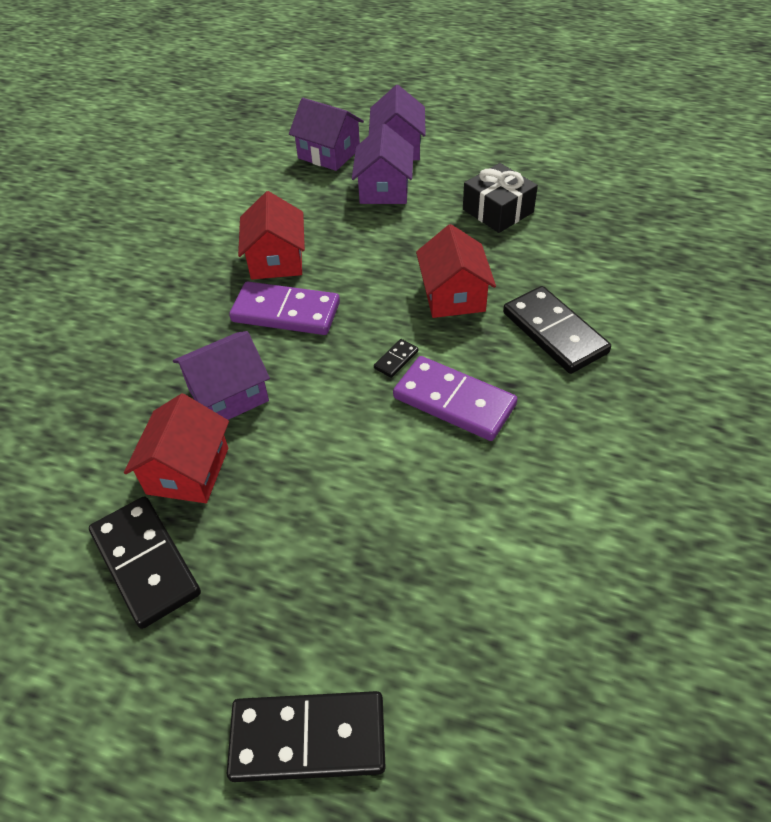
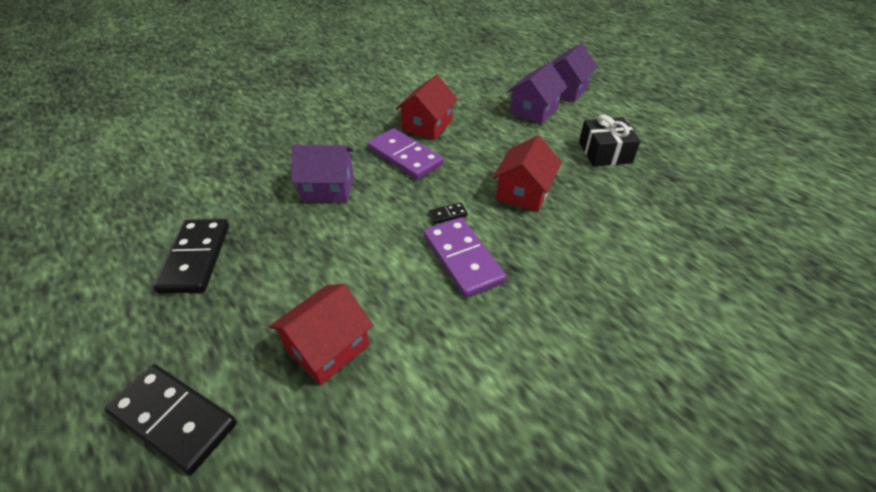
camera: 30 degrees right, 5 degrees down
red house [124,394,229,503] -> red house moved to [269,284,373,385]
purple house [289,98,364,171] -> none
black domino [503,286,611,374] -> none

